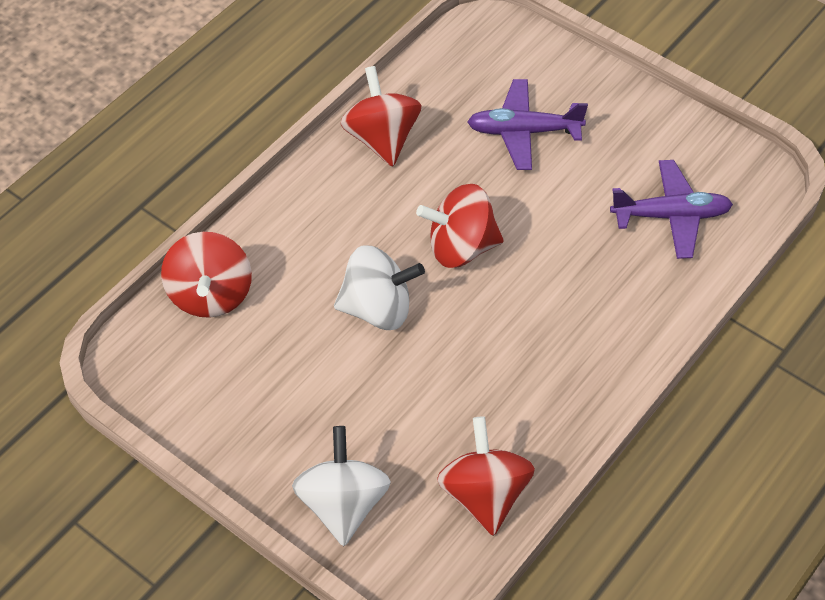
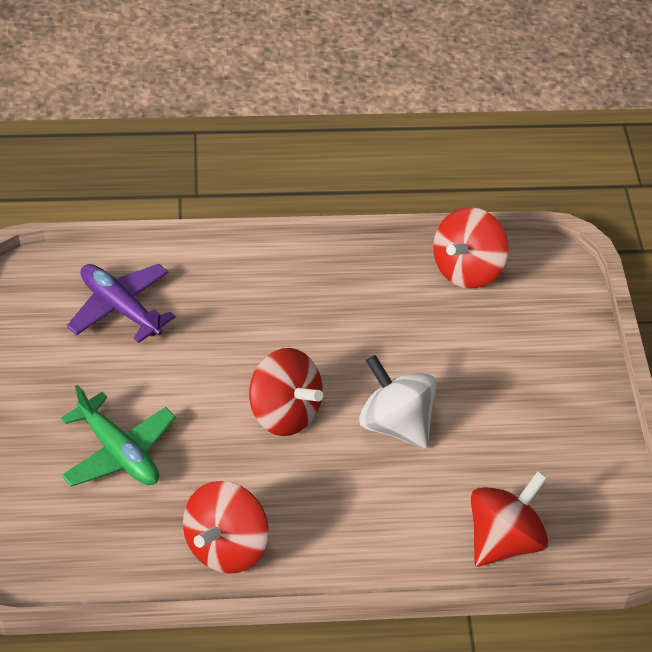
camera: 135 degrees left, 5 degrees down
white spinning top [292,426,391,546] -> none
purple plane [467,79,588,170] -> green plane [61,384,176,487]

